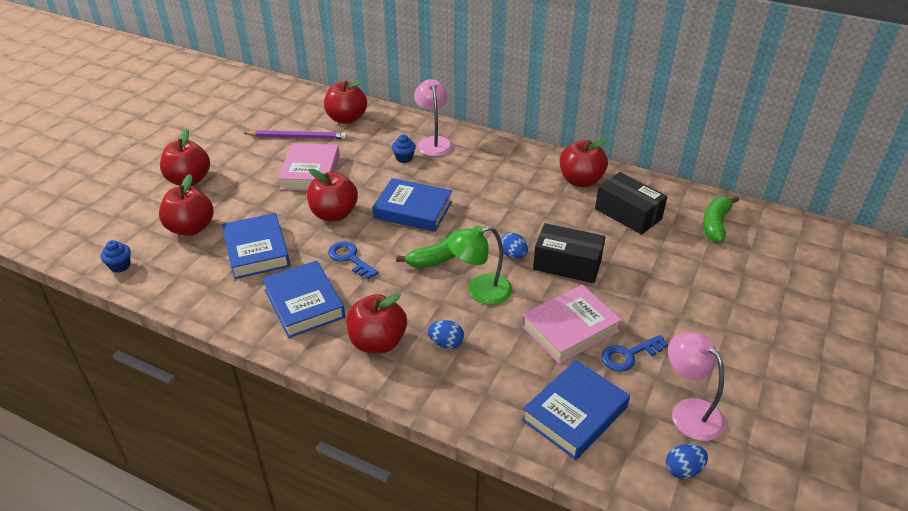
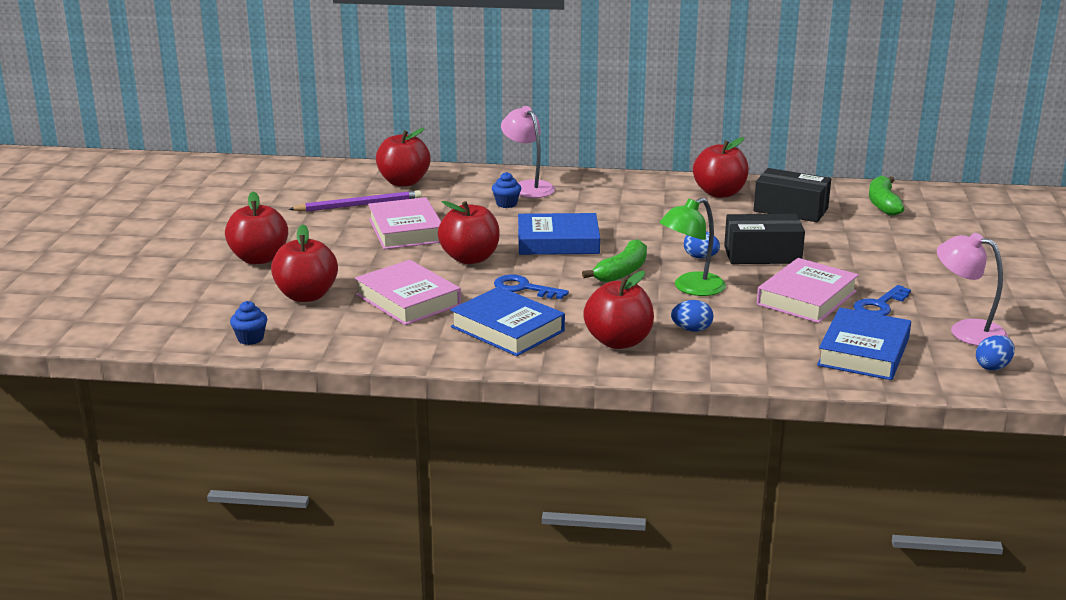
camera: 20 degrees left, 15 degrees down
blue book [222,213,290,279] -> pink book [355,260,461,325]

